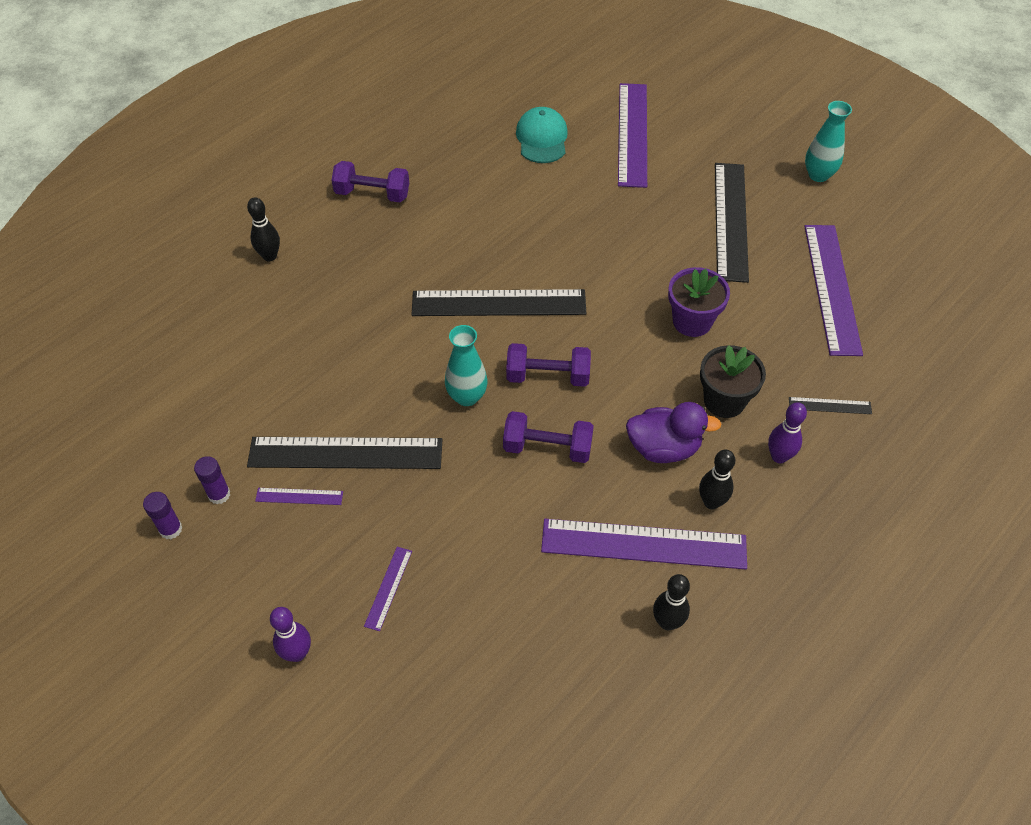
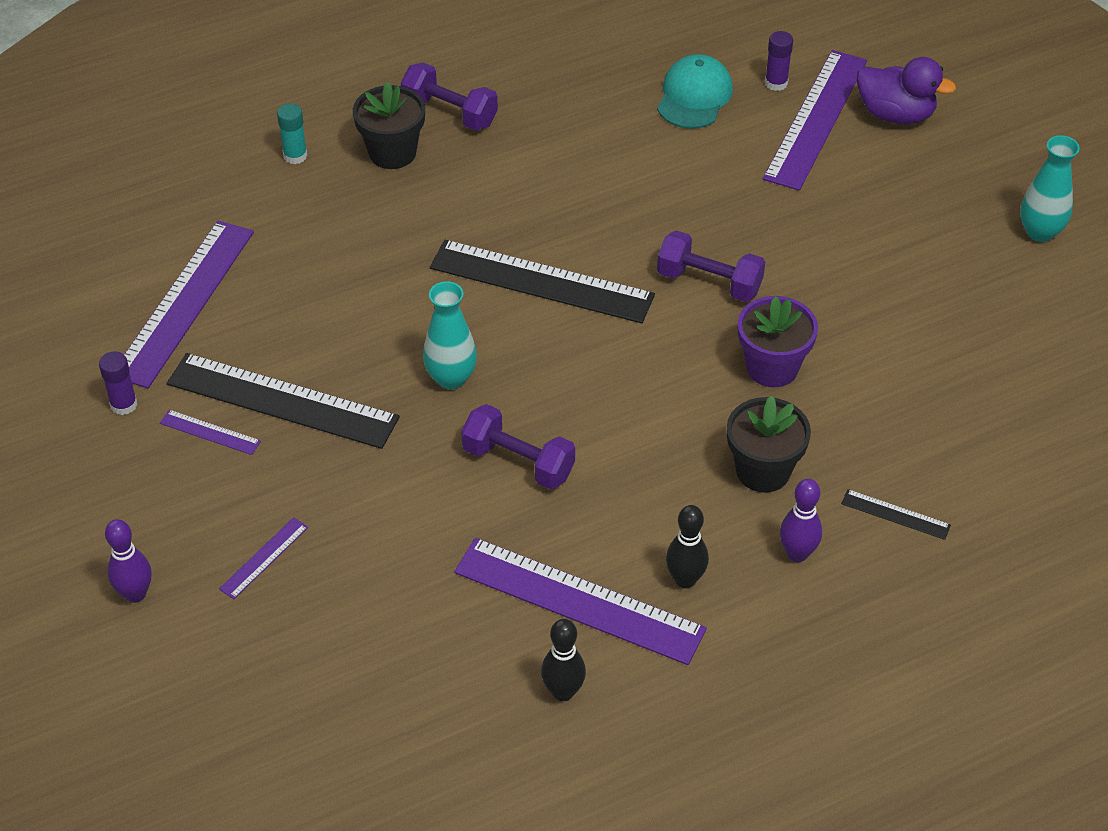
camera: 20 degrees right, 5 degrees down
purple glue stick [143,492,183,539] -> purple glue stick moved to [765,31,793,91]
black bowling pin [247,197,280,261] -> turquoise glue stick [277,103,307,164]
purple dumbbell [506,343,591,387] -> purple dumbbell moved to [657,230,765,302]
purple duck [626,402,722,463] -> purple duck moved to [857,57,956,124]
black ruler [715,163,749,283] -> none
purple ruler [804,225,863,356] -> purple ruler moved to [124,221,254,388]
none -> black flower pot [353,82,425,169]

